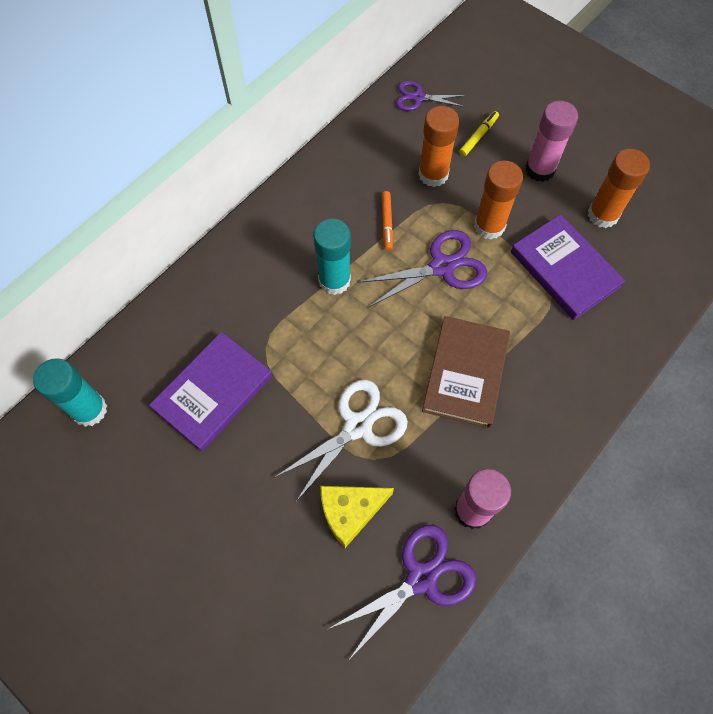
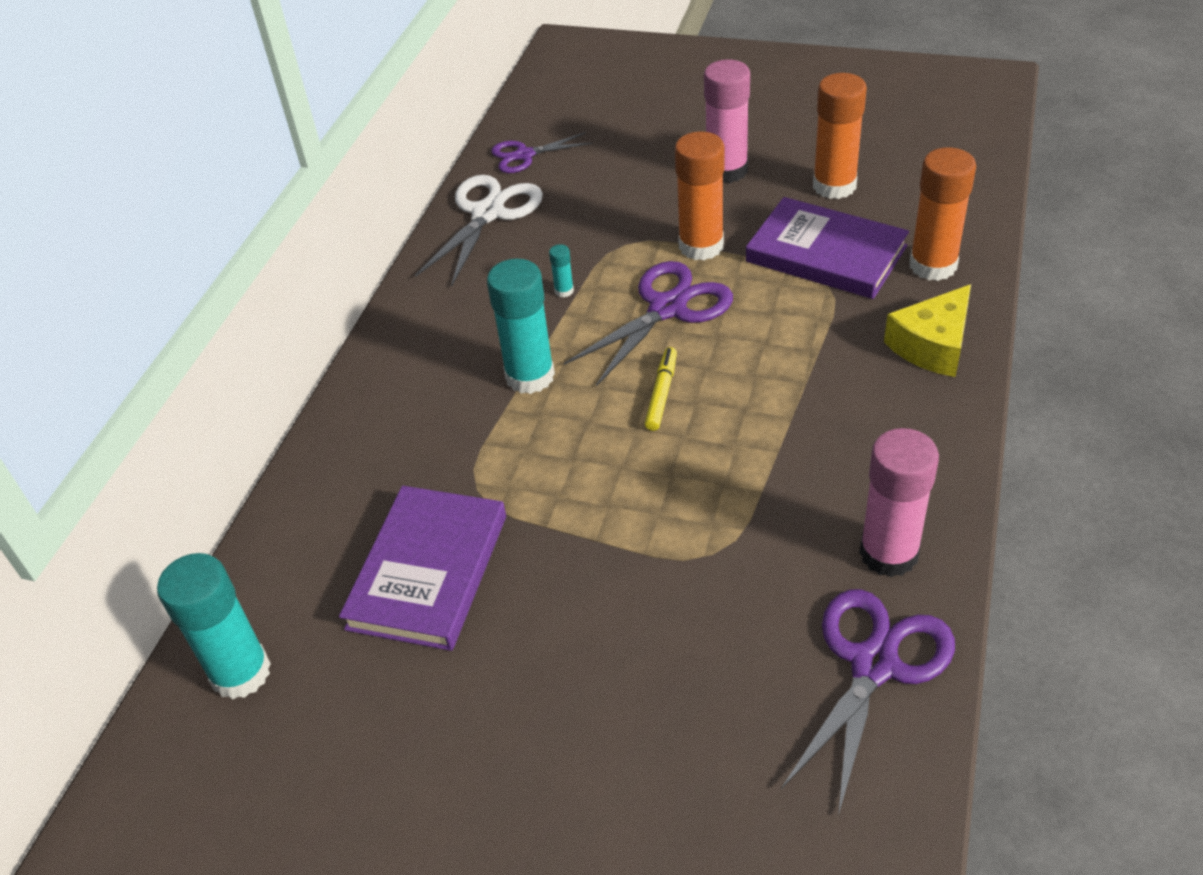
camera: 20 degrees left, 20 degrees down
white scissors [275,380,408,502] -> white scissors moved to [415,175,543,287]
yellow cheese [321,486,394,548] -> yellow cheese moved to [884,284,971,377]
orange marker [381,191,393,251] -> turquoise glue stick [549,244,574,297]
orange glue stick [418,106,459,187] -> orange glue stick moved to [910,147,976,281]
brown book [422,316,510,428] -> none
yellow marker [459,111,499,156] -> yellow marker moved to [645,347,677,431]

